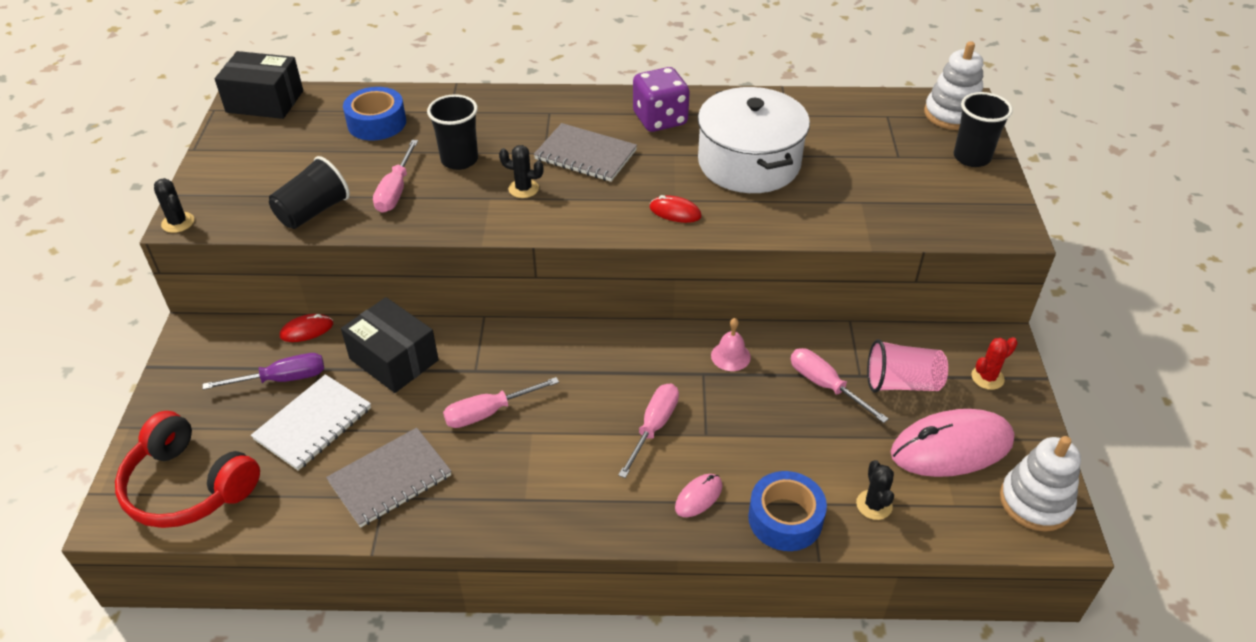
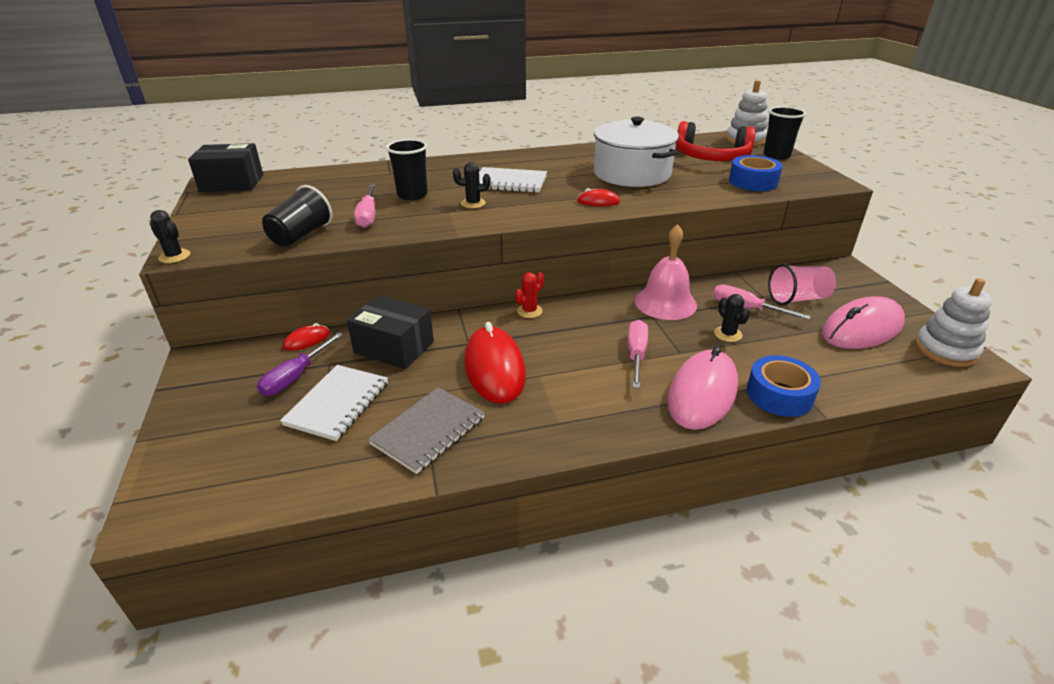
camera: 15 degrees left, 10 degrees down
red headphones [115,411,260,528] -> red headphones moved to [676,121,756,161]
purple screwdriver [203,353,324,390] -> purple screwdriver turned 150 degrees clockwise [257,332,343,396]
blue tape [343,87,406,141] -> blue tape moved to [729,155,783,191]
pink screwdriver [443,377,559,428] -> red mouse [464,322,526,403]
grey notebook [534,123,637,182] -> white notebook [479,167,547,193]
purple dice [633,67,690,132] -> none
pink mouse [675,474,723,517] -> pink mouse [667,346,738,430], size x2.21
pink bell [711,318,751,371] -> pink bell [635,224,697,320], size x1.94
black cactus [856,460,894,520] -> black cactus moved to [714,294,750,342]
red cactus [971,337,1018,390] -> red cactus moved to [515,272,544,318]

